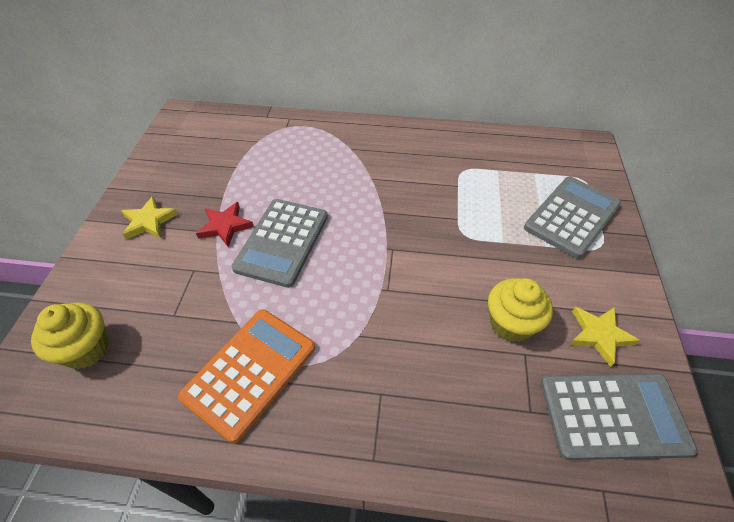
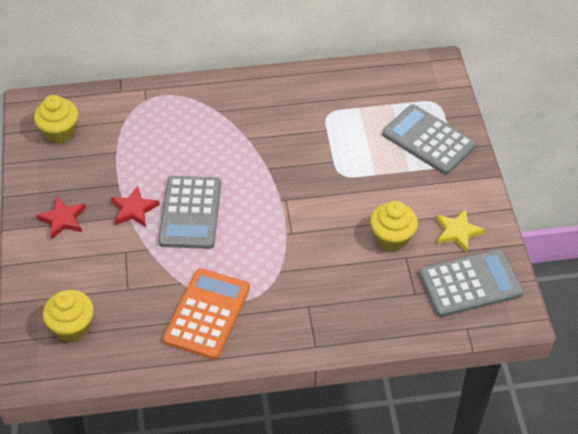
camera: 15 degrees left, 0 degrees up
yellow star [121,196,178,239] -> red star [36,196,86,239]
grey calculator [524,177,621,259] -> grey calculator turned 75 degrees counterclockwise [382,104,476,174]
none -> yellow cupcake [34,95,78,143]

